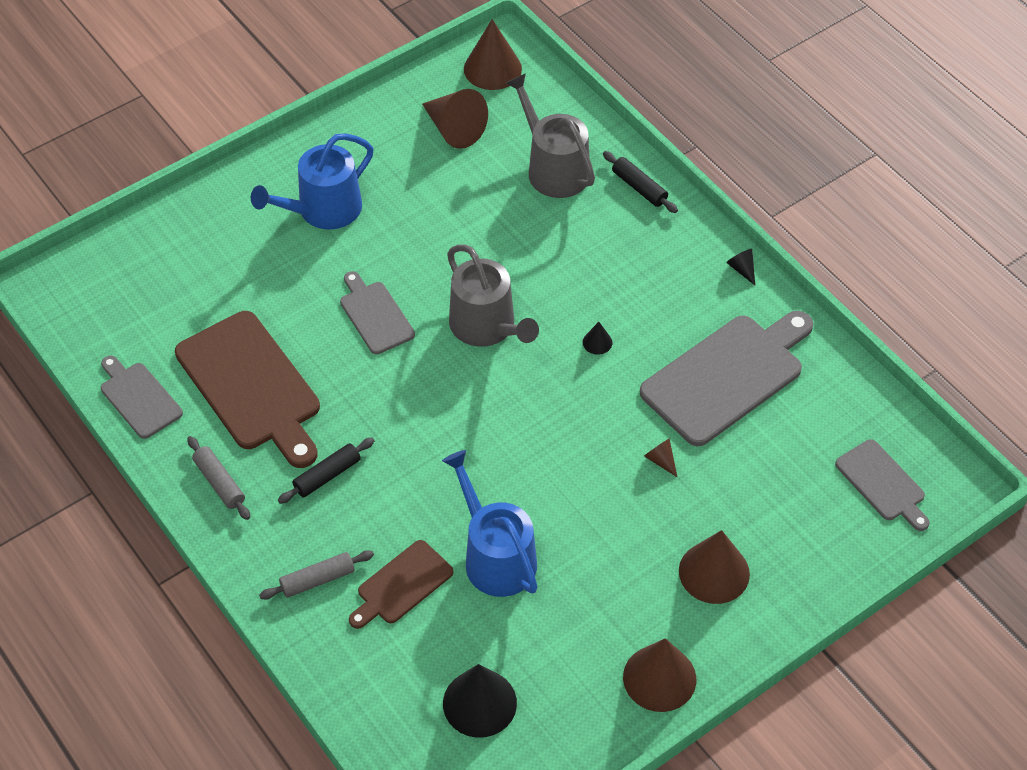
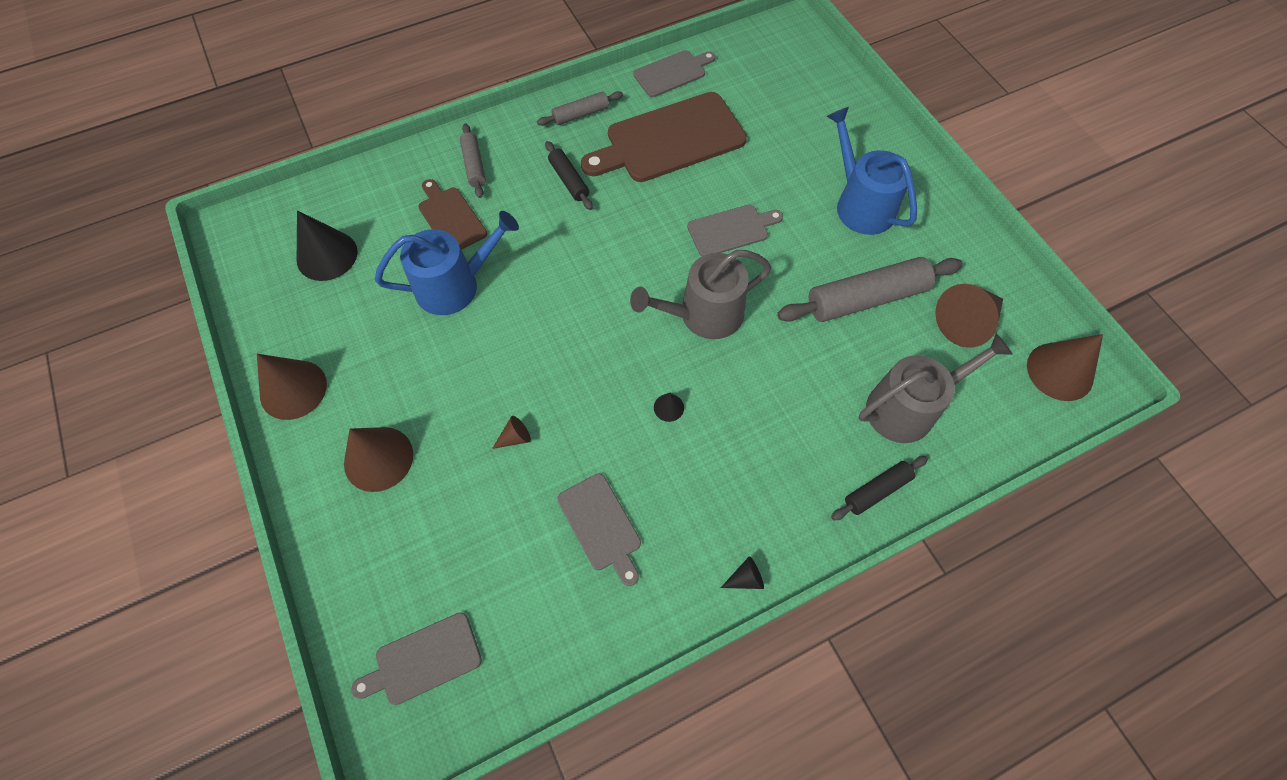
camera: 100 degrees right, 10 degrees up
grey cutting board [640,311,813,446] -> grey cutting board [557,474,641,586], size x0.54
none -> grey rolling pin [777,257,963,322]

